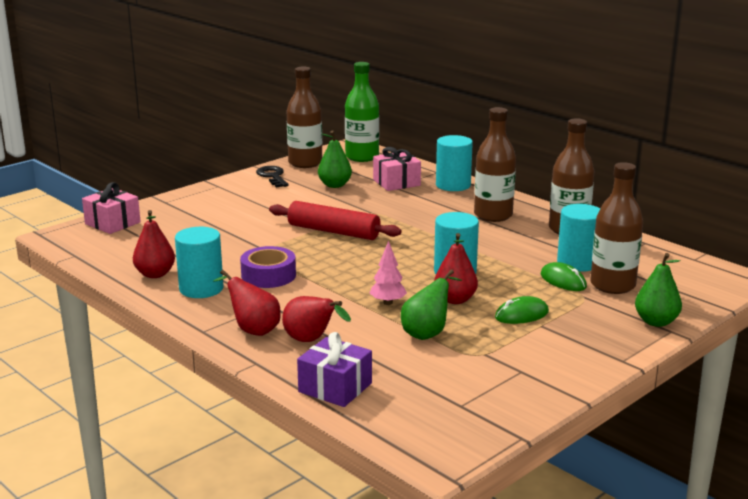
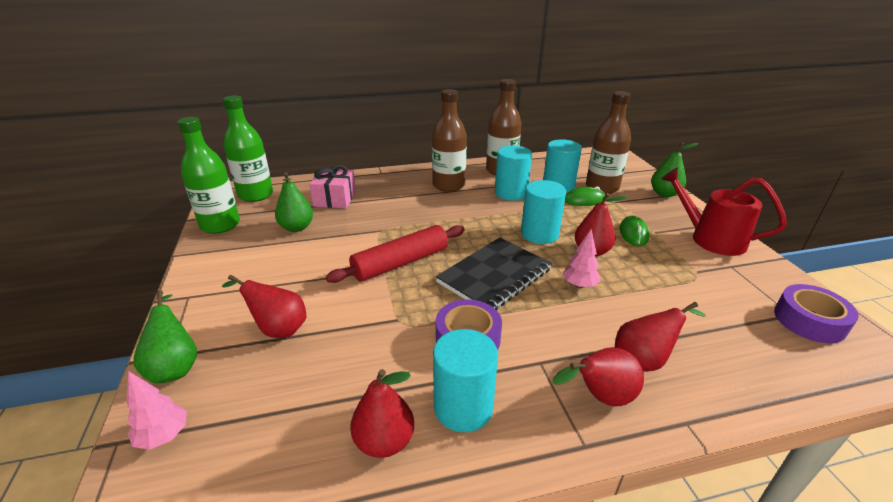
camera: 60 degrees left, 10 degrees up
pink gift [82,182,141,234] -> pink tree [126,372,187,450]
black key [256,166,289,188] -> none
brown bottle [287,66,322,168] -> green bottle [178,117,240,234]
purple gift [297,332,372,407] -> none
green pear [401,269,462,340] -> green pear moved to [133,291,197,383]
turquoise cylinder [436,135,473,191] -> turquoise cylinder moved to [495,145,532,201]
none -> red pear [222,275,306,338]
none -> black notebook [436,238,552,310]
none -> red watering can [661,168,787,256]
none -> purple tape [774,284,859,344]

